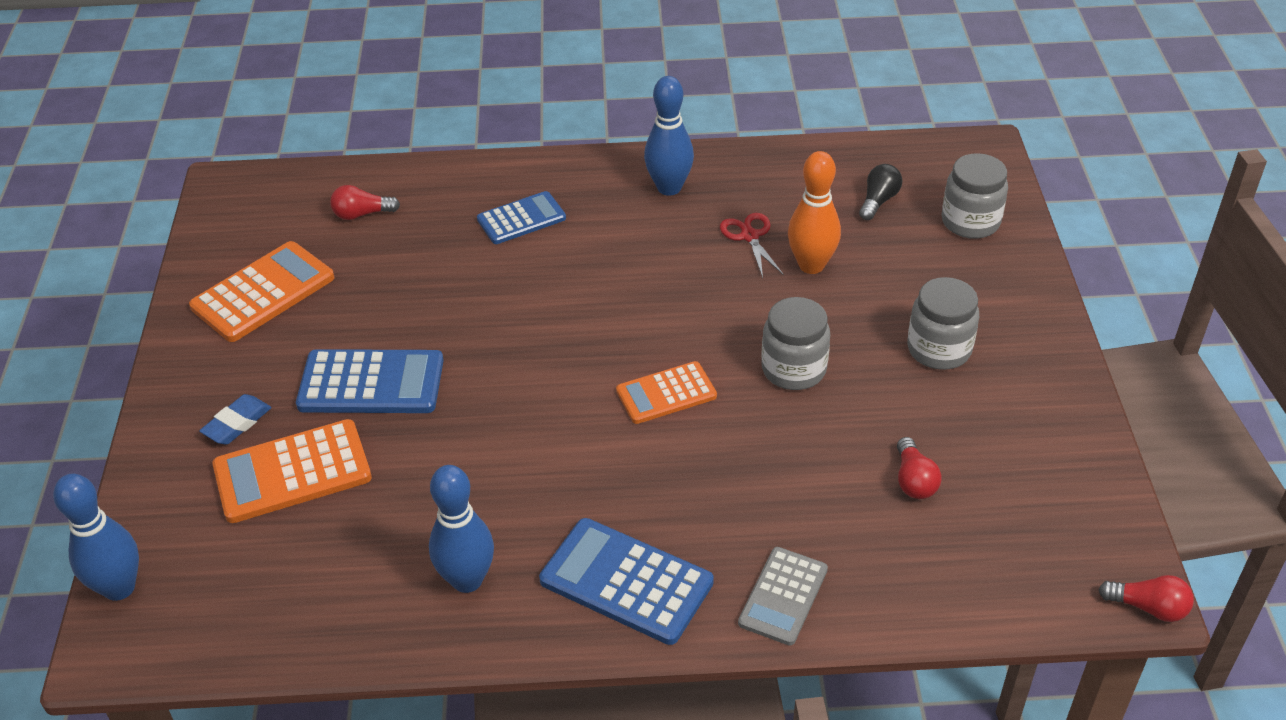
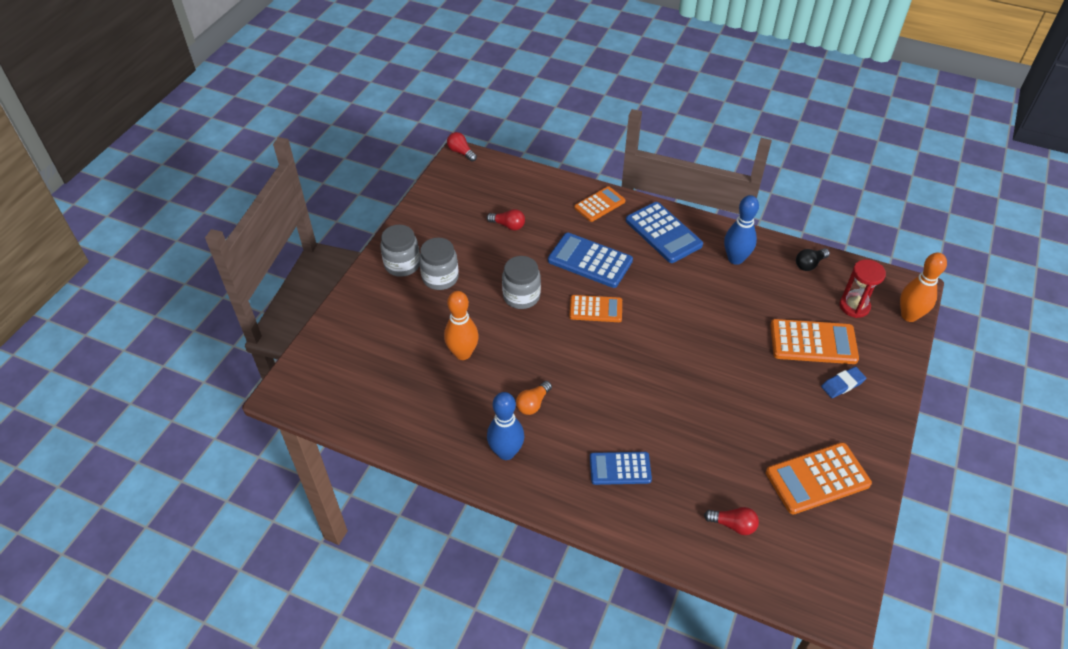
camera: 155 degrees left, 5 degrees up
blue bowling pin [53,474,139,601] -> orange bowling pin [900,252,947,322]
blue calculator [296,349,444,413] -> blue calculator moved to [548,233,633,288]
red scissors [720,213,784,278] -> none
grey calculator [738,547,828,646] -> orange calculator [574,186,625,222]
black light bulb [859,164,902,220] -> black light bulb moved to [796,248,830,271]
red light bulb [897,437,942,499] -> red light bulb turned 90 degrees clockwise [487,209,525,230]
grey jar [942,153,1008,239] -> grey jar moved to [380,225,420,277]
none -> orange light bulb [516,381,552,415]
none -> red hourglass [840,260,886,318]

